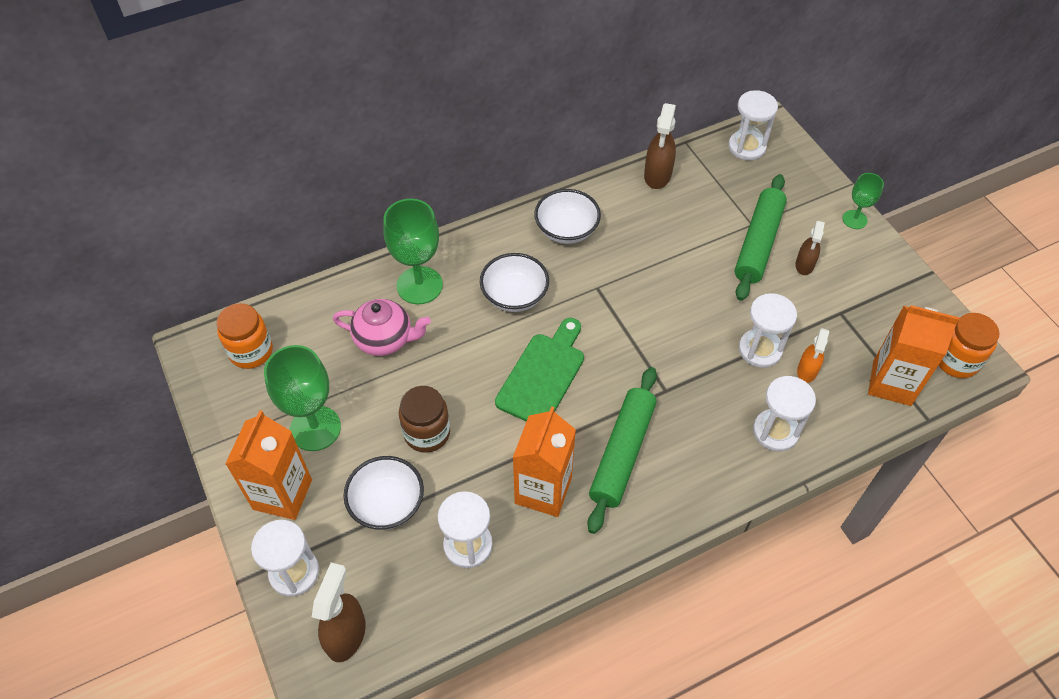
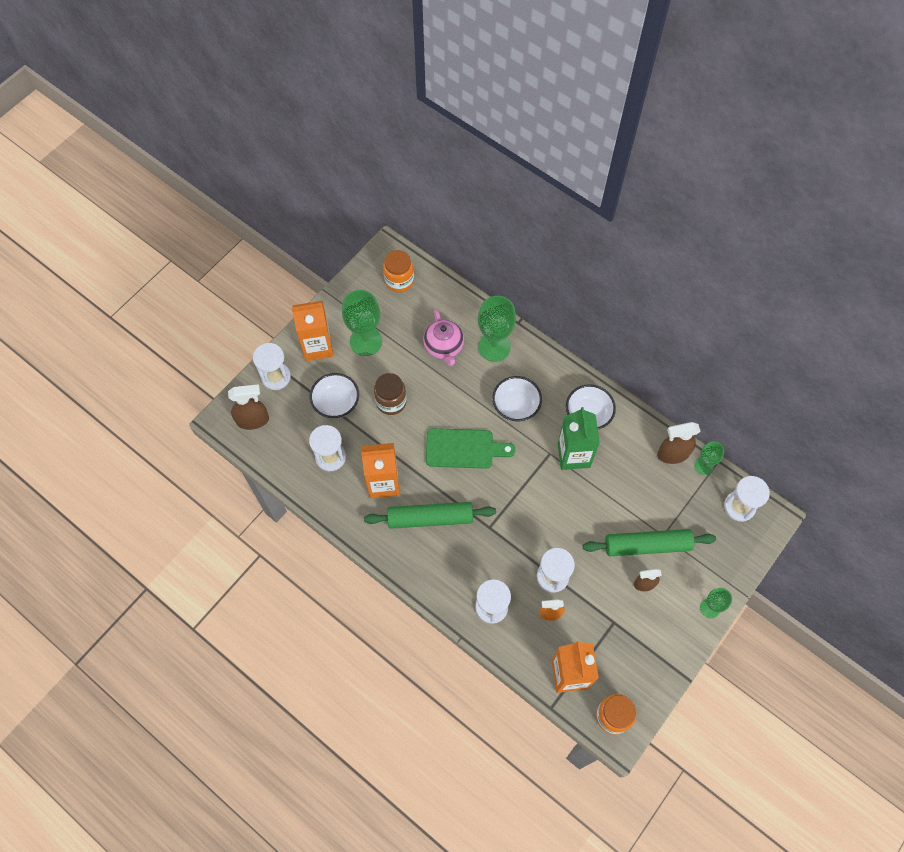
camera: 65 degrees right, 10 degrees up
none -> green carton [558,407,600,470]
none -> green goblet [694,441,724,475]

